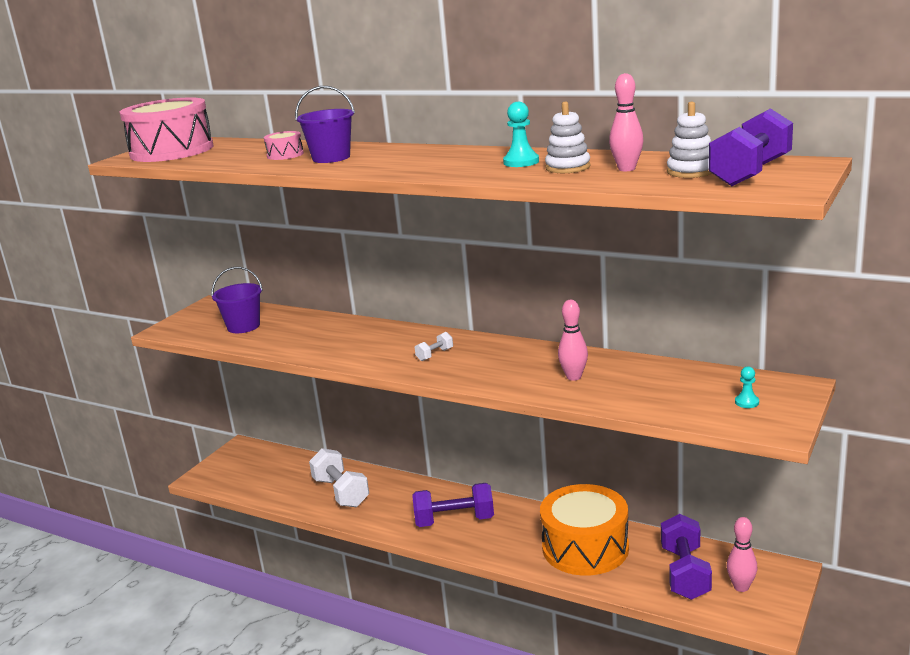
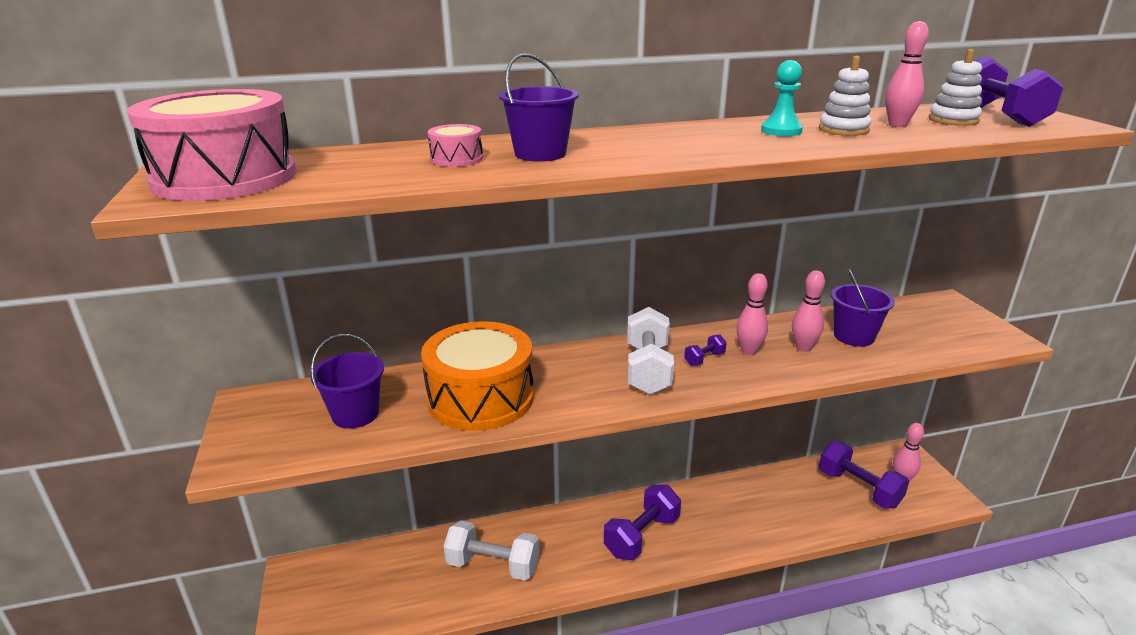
camera: 45 degrees left, 5 degrees up
white dumbbell [415,332,453,361] -> white dumbbell [627,307,674,395], size x2.19
orange drum [540,484,629,576] -> orange drum moved to [421,321,534,431]
turquoise pawn [735,366,759,408] -> none
none -> purple dumbbell [684,334,727,366]
none -> pink bowling pin [736,273,768,355]
none -> purple bucket [831,269,895,347]

